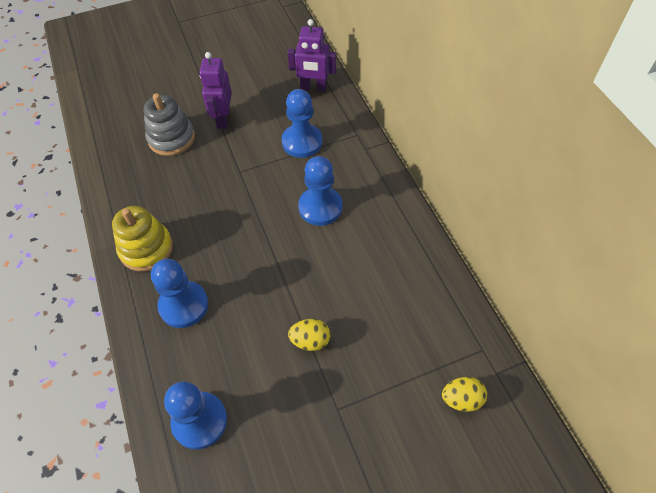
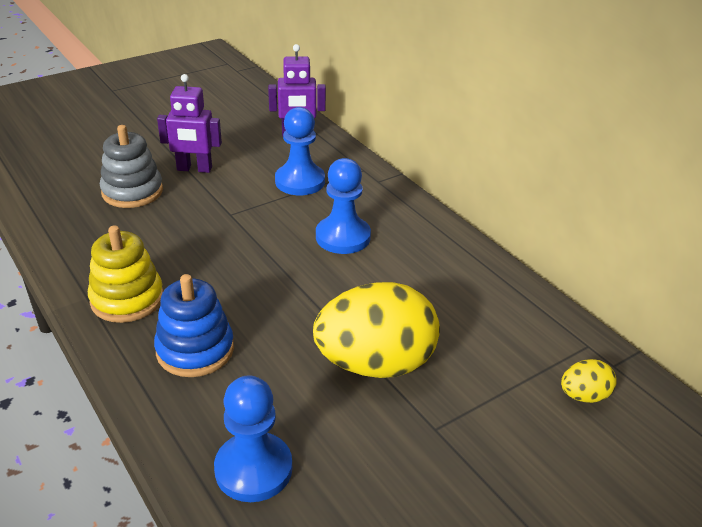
camera: 15 degrees left, 20 degrees down
blue pawn [151,259,208,328] -> blue stacking toy [154,274,234,377]
purple robot [200,52,232,129] -> purple robot turned 75 degrees counterclockwise [157,74,222,173]
yellow egg [288,319,331,351] -> yellow egg [313,282,440,378], size x2.26

